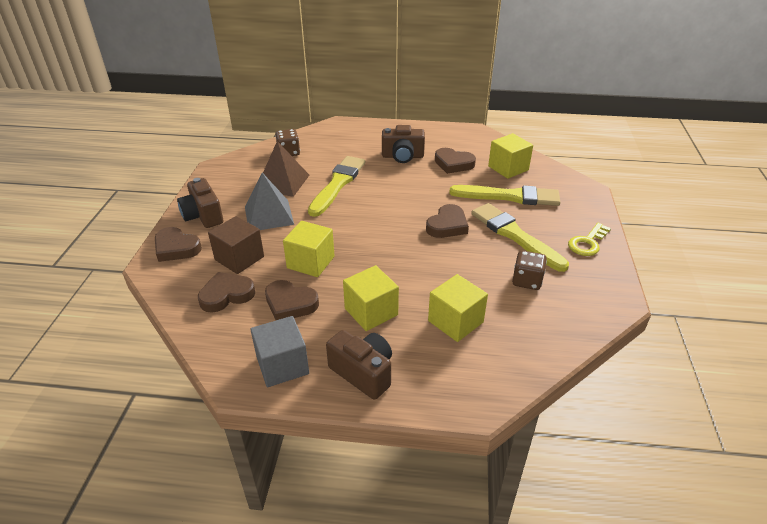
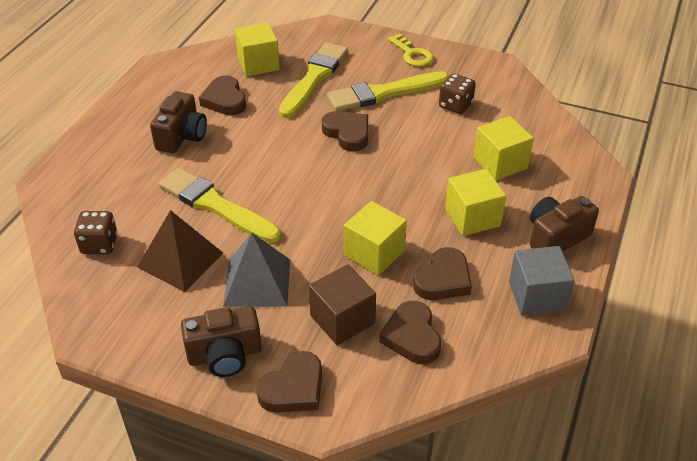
camera: 75 degrees left, 5 degrees up
brown heart [435,148,476,174] -> brown heart turned 120 degrees clockwise [199,76,246,115]

